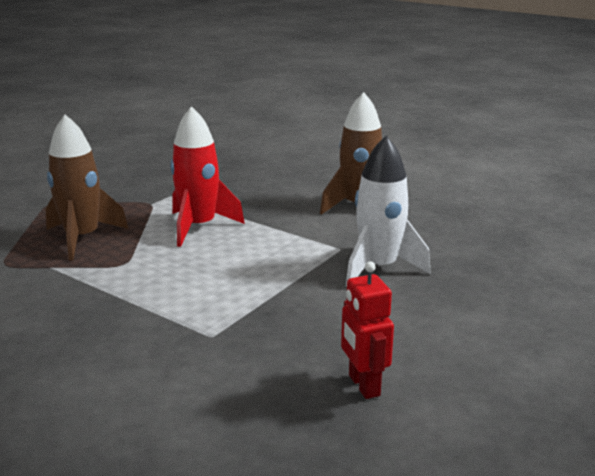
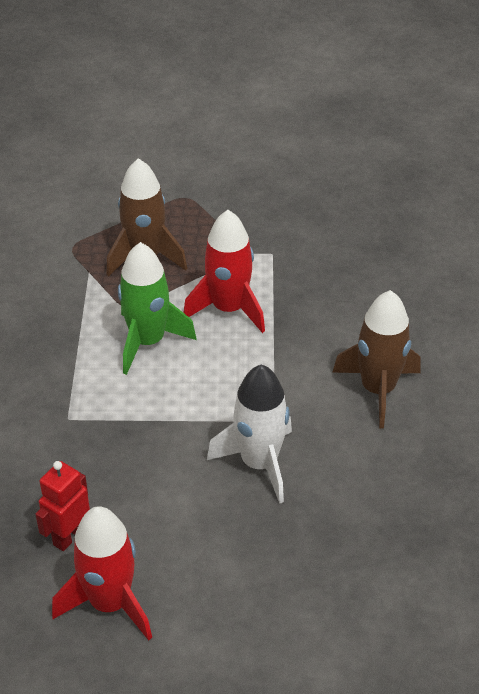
camera: 55 degrees right, 20 degrees up
none -> red rocket [52,506,152,641]
none -> green rocket [118,242,197,375]

